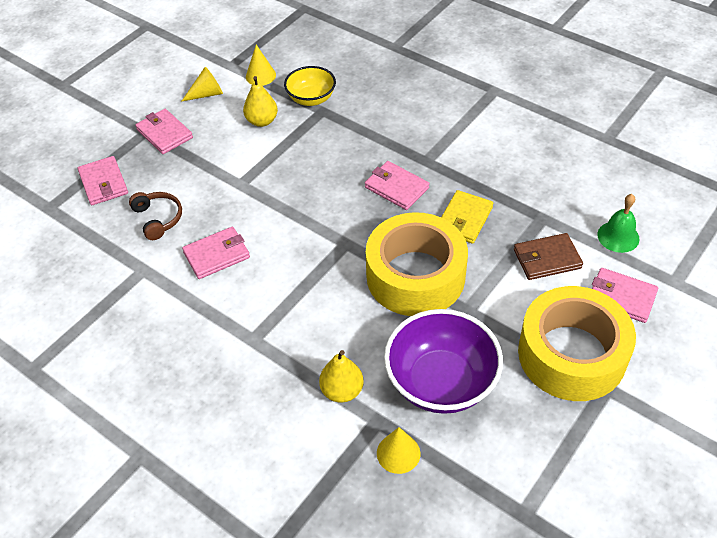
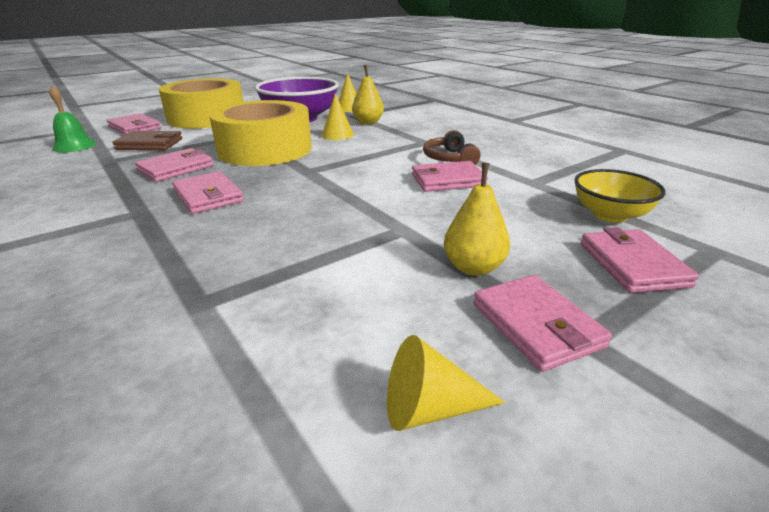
camera: 165 degrees left, 20 degrees down
brown headphones [129,192,182,240] -> brown headphones moved to [423,130,481,165]
yellow pear [243,76,278,127] -> yellow pear moved to [444,163,510,276]
yellow cone [246,45,276,86] -> yellow cone moved to [322,93,354,140]
yellow bowl [284,66,336,106] -> yellow bowl moved to [574,169,666,223]
yellow wallet [441,190,493,244] -> pink wallet [135,148,214,182]

